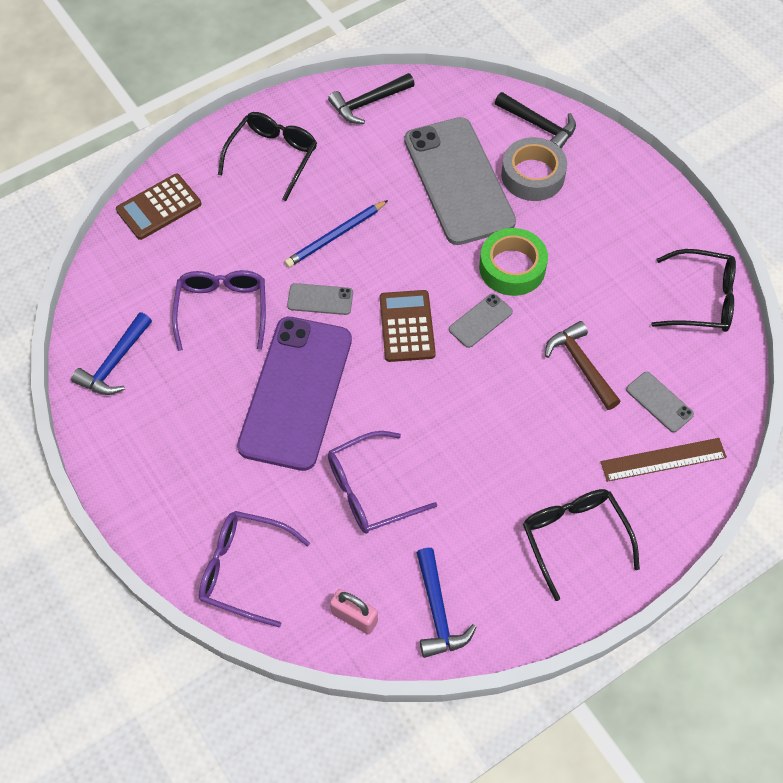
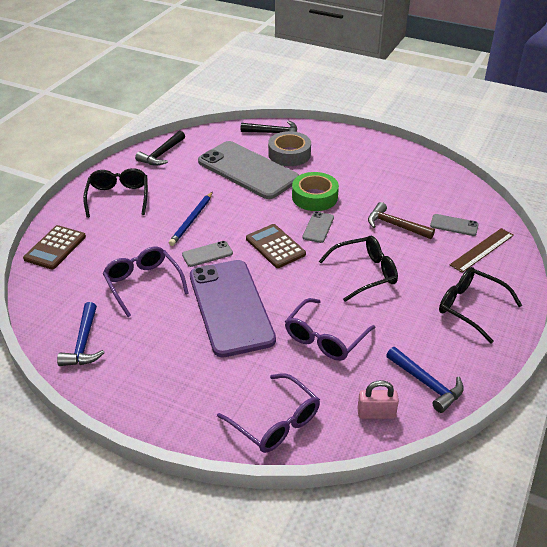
camera: 30 degrees left, 20 degrees down
purple glasses [199,511,310,628] -> purple glasses turned 120 degrees counterclockwise [217,373,320,453]
black glasses [651,249,736,332] -> black glasses moved to [319,236,398,302]

